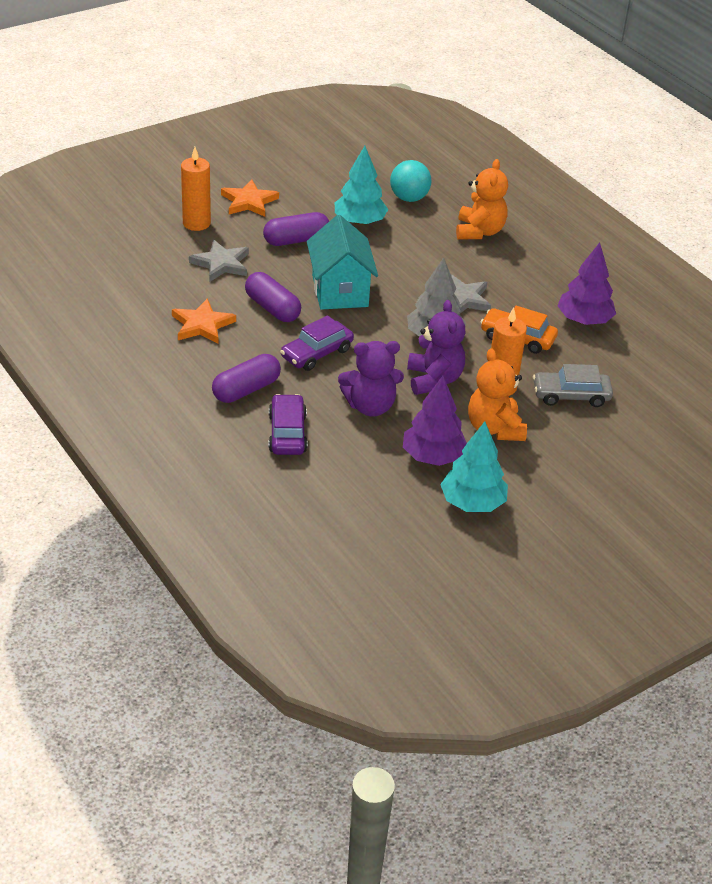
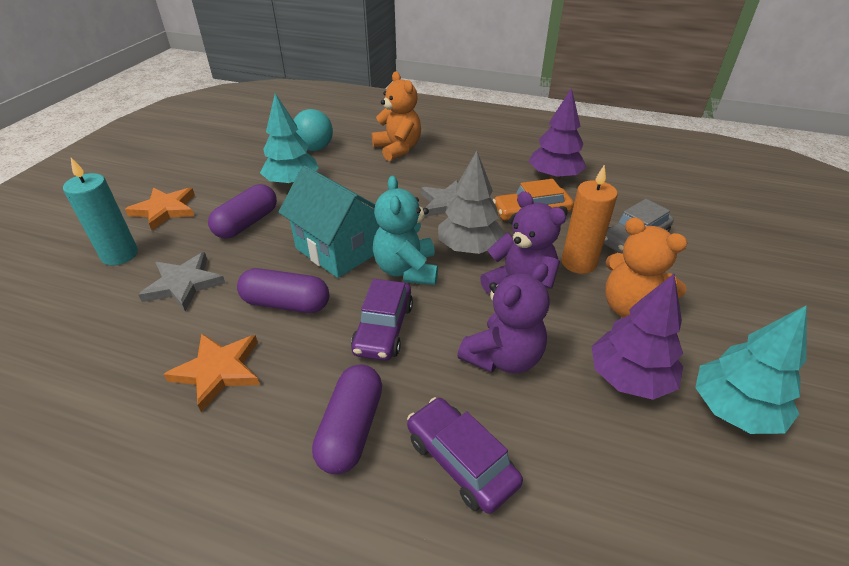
camera: 35 degrees left, 0 degrees up
orange candle [181,147,211,231] -> turquoise candle [63,158,138,265]
none -> turquoise teddy bear [373,176,438,285]

